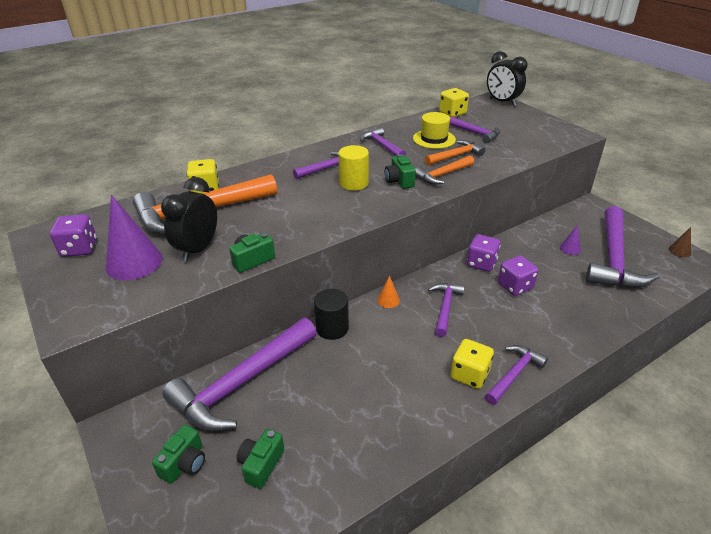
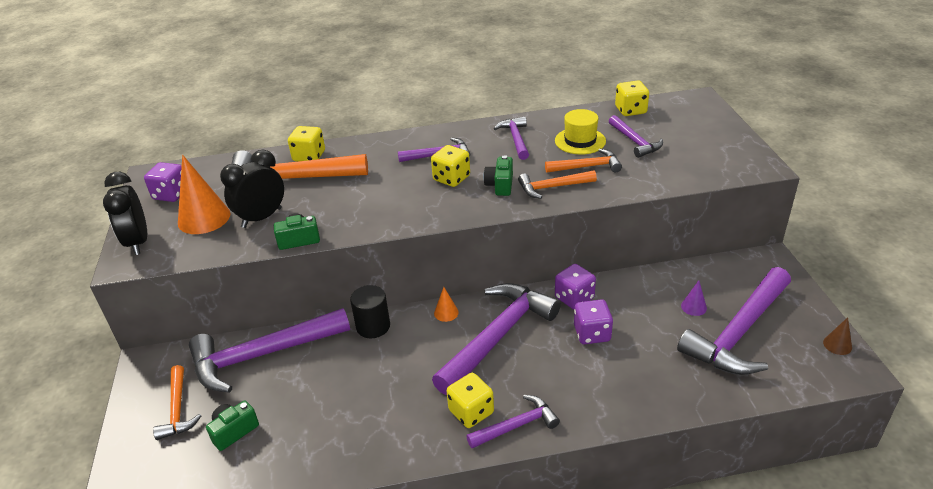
camera: 25 degrees right, 0 degrees up
purple cone [106,195,163,280] -> orange cone [178,155,230,234]
green camera [152,425,205,484] -> orange hammer [153,365,201,440]
yellow cylinder [338,145,369,191] -> yellow dice [431,145,470,187]
purple hammer [428,283,465,337] -> purple hammer [432,283,561,395], size x1.92
black clock [487,51,527,106] -> black clock moved to [103,172,147,255]

